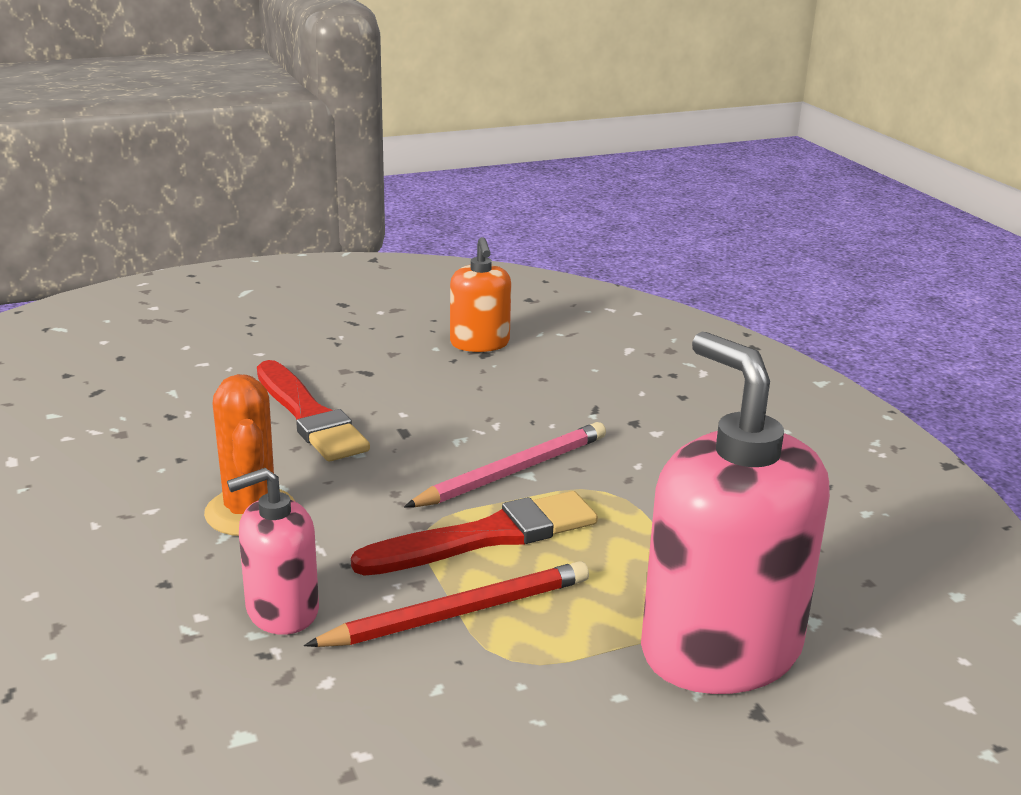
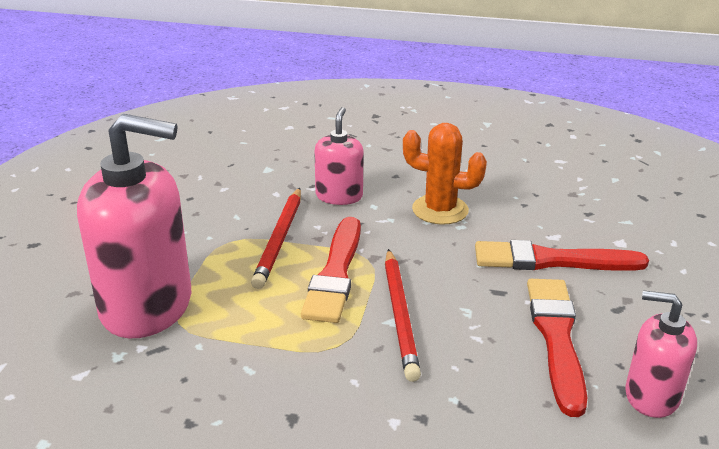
camera: 125 degrees right, 5 degrees up
pink pencil [404,422,606,507] -> red pencil [385,249,421,382]
orange soap dispenser [450,237,511,352] -> pink soap dispenser [625,290,697,418]
none -> red brush [527,279,587,417]

